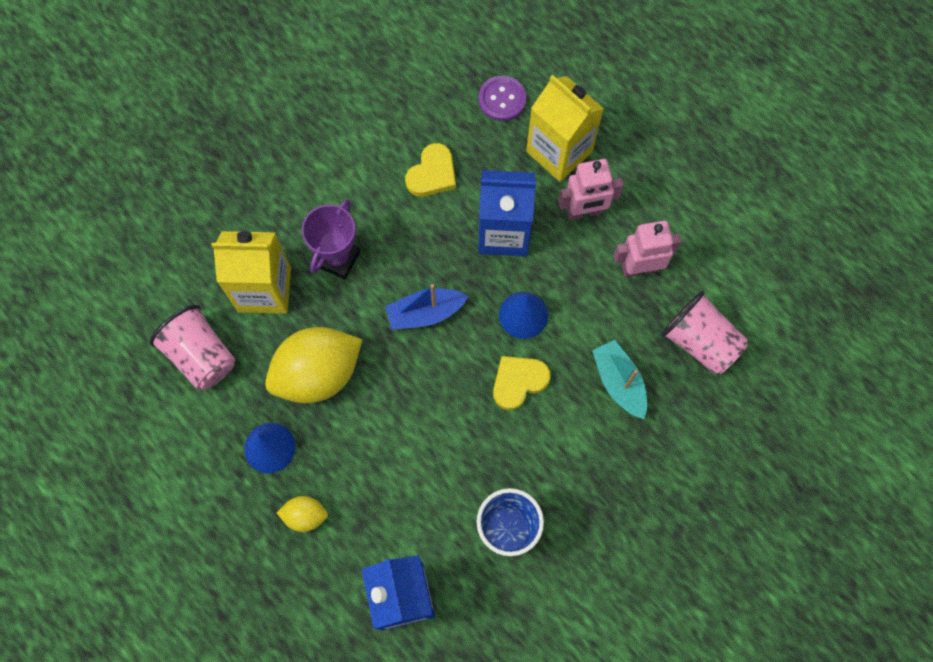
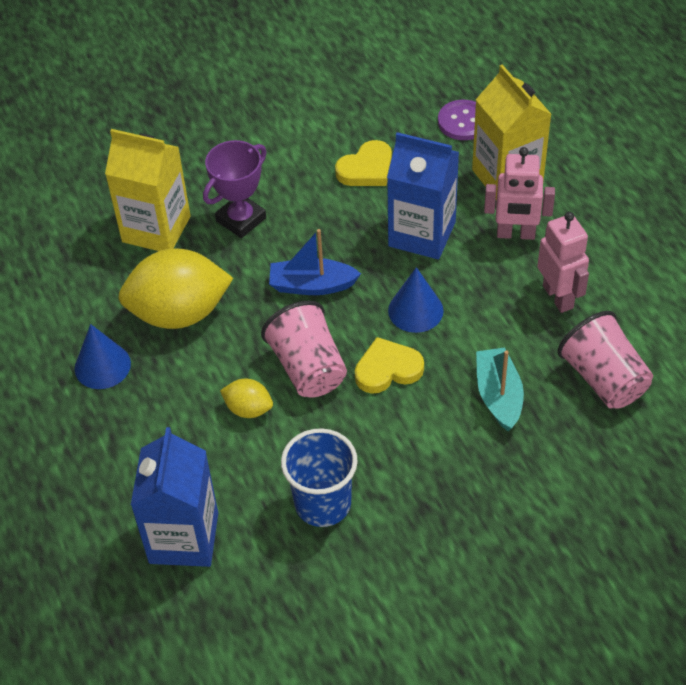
camera: 20 degrees right, 20 degrees down
pink cup [149,305,235,390] -> pink cup moved to [261,301,347,398]
yellow lemon [276,496,328,532] -> yellow lemon moved to [220,379,273,418]
pink robot [614,220,682,277] -> pink robot turned 60 degrees clockwise [537,212,589,313]

